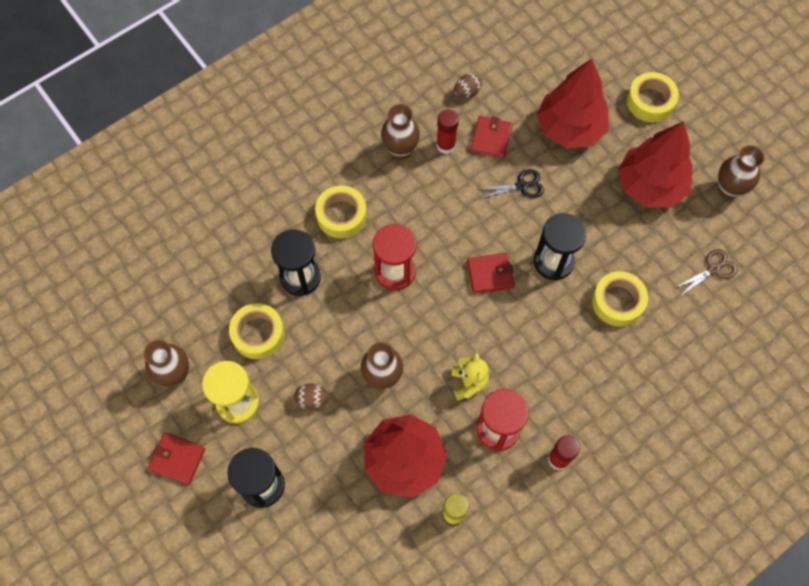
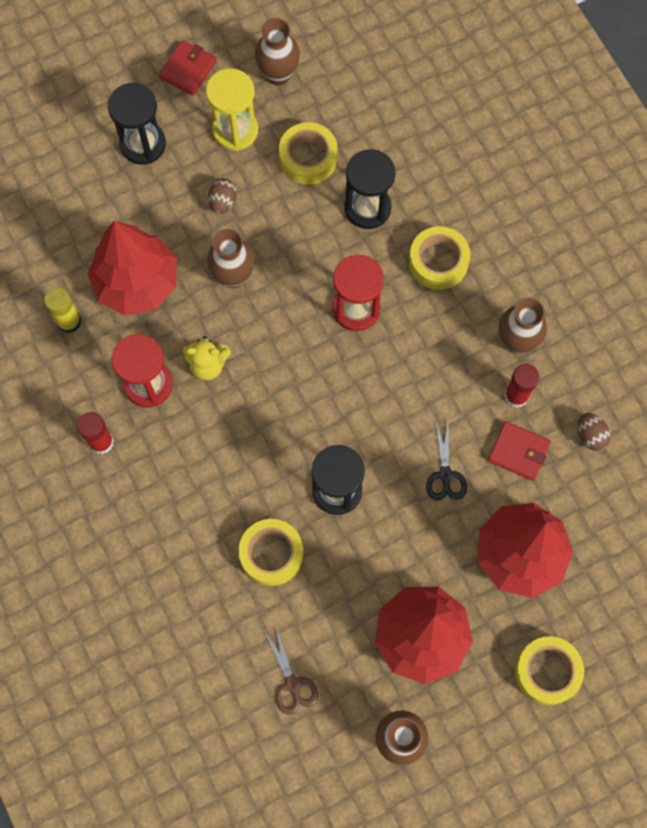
camera: 100 degrees right, 5 degrees up
red wallet [467,253,514,294] -> none

